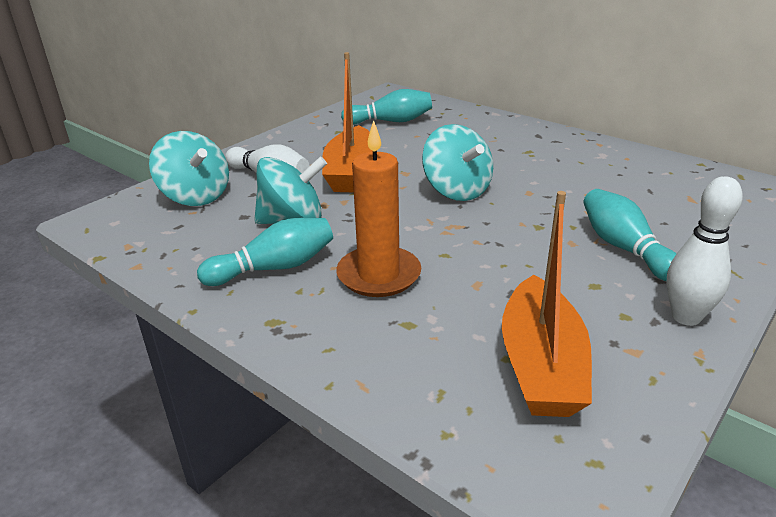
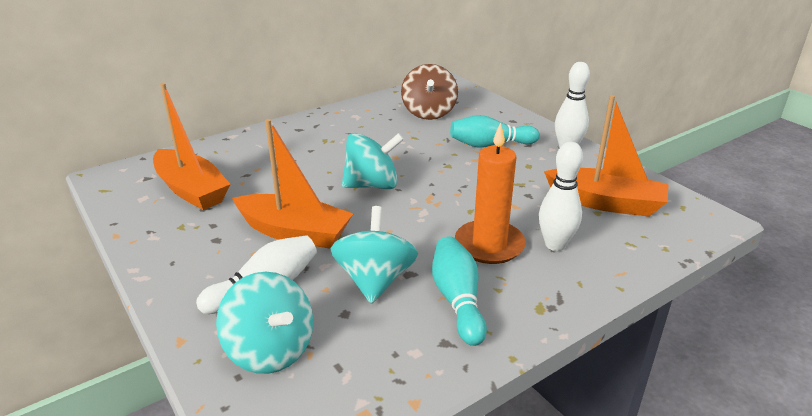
camera: 75 degrees left, 0 degrees up
turquoise spinning top [149,131,229,206] -> turquoise spinning top turned 75 degrees clockwise [216,272,313,374]
turquoise bowling pin [341,89,432,125] -> orange boat [153,83,230,210]
none -> brown spinning top [401,64,458,120]
none -> white bowling pin [539,142,583,251]

